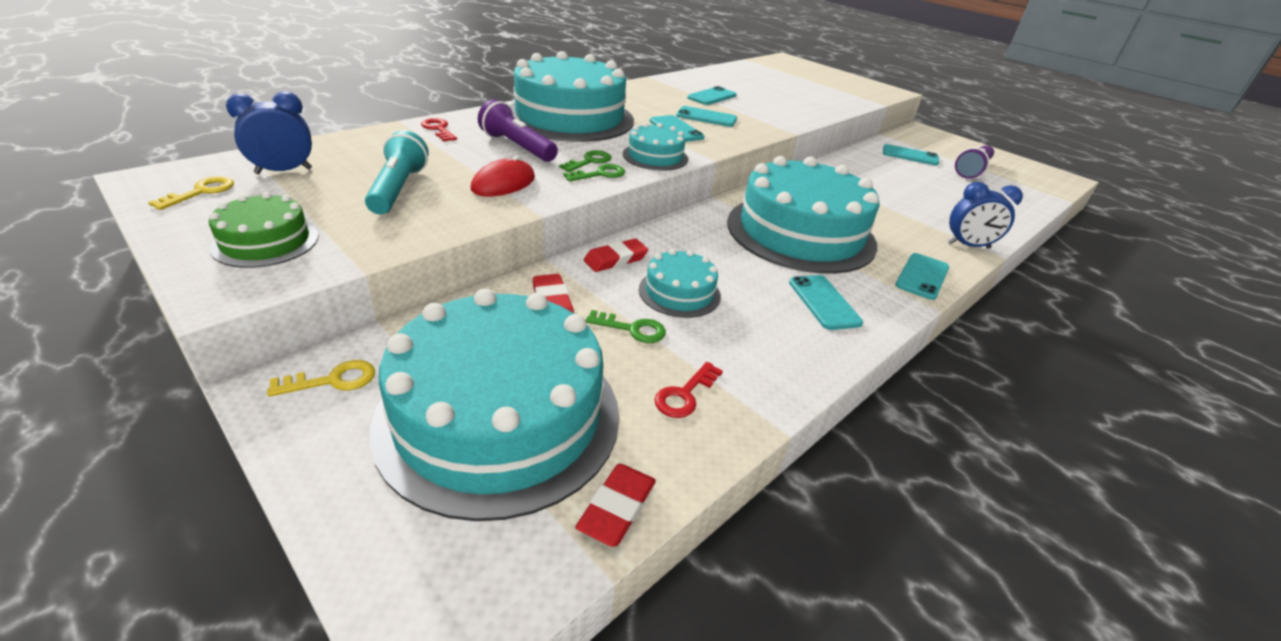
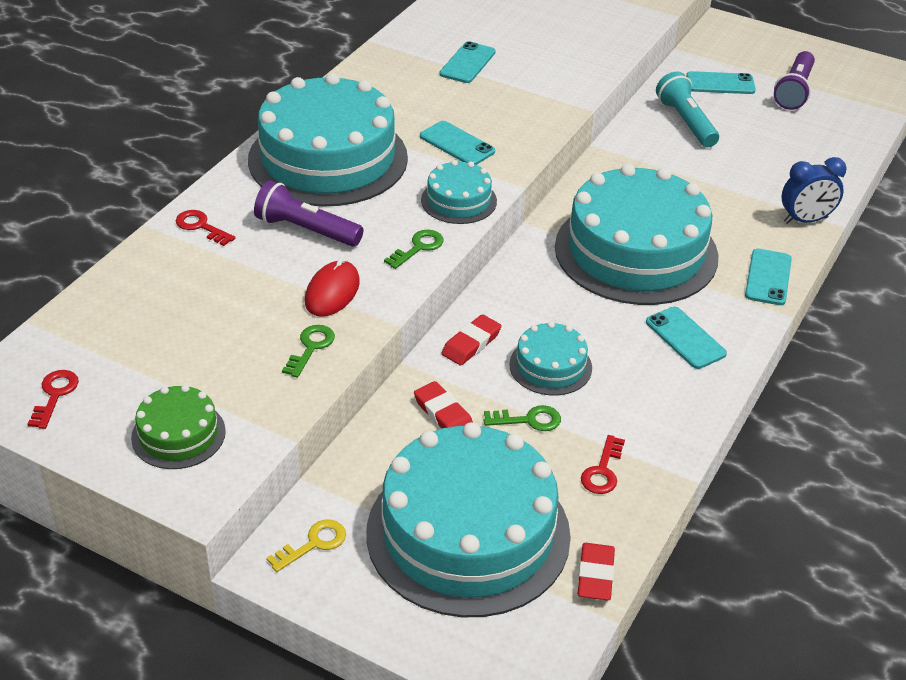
camera: 15 degrees left, 5 degrees up
yellow key [148,176,234,210] -> red key [28,370,79,429]
blue clock [226,91,312,174] -> none
turquoise flashlight [365,130,429,214] -> turquoise flashlight moved to [656,72,719,147]
green key [559,150,611,172] -> green key moved to [282,325,335,378]
turquoise phone [676,106,737,127] -> none

